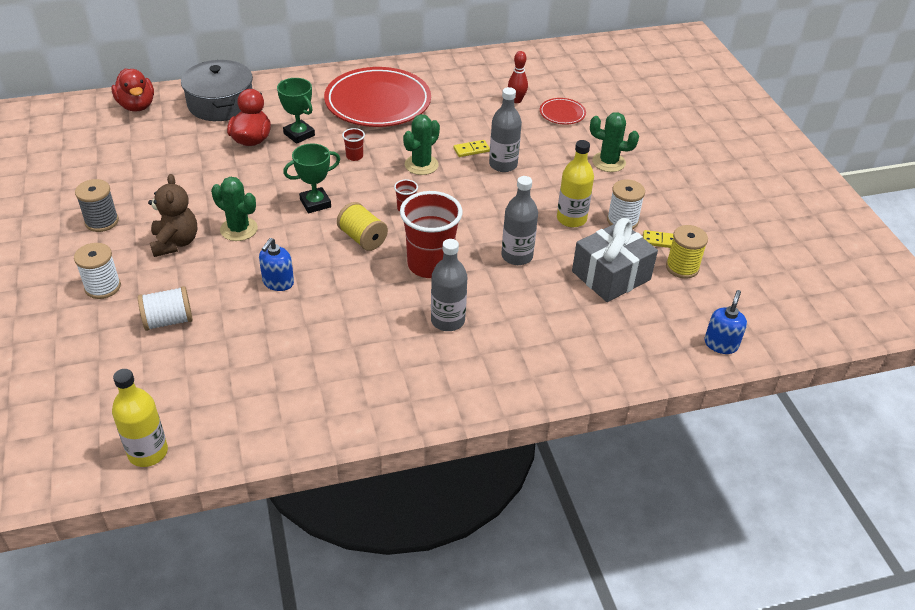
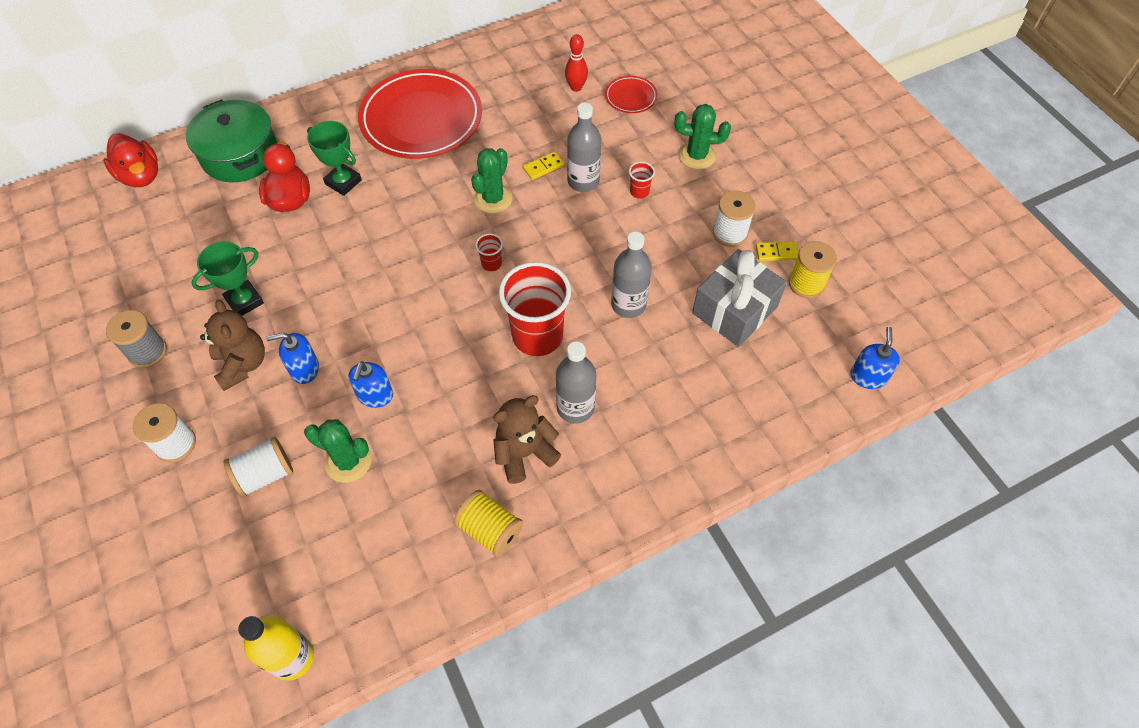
camera: 10 degrees left, 15 degrees up
grey pot [181,60,253,121] -> green pot [186,99,278,182]
green cactus [211,177,258,241] -> green cactus moved to [304,419,372,483]
green trophy [283,144,340,213] -> green trophy moved to [191,241,264,316]
yellow spool [337,202,388,251] -> yellow spool moved to [454,490,523,557]
red cup [342,128,365,161] -> red cup moved to [629,162,655,199]
yellow bottle [557,140,594,227] -> none
none -> blue soap dispenser [266,333,319,384]
none -> brown teddy bear [493,395,561,484]

